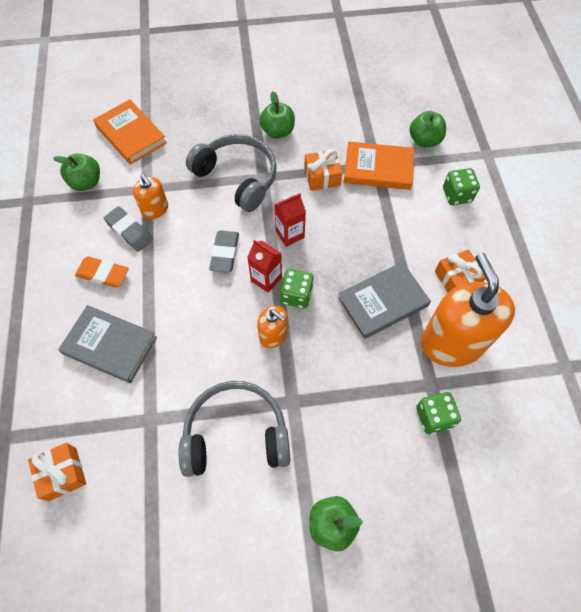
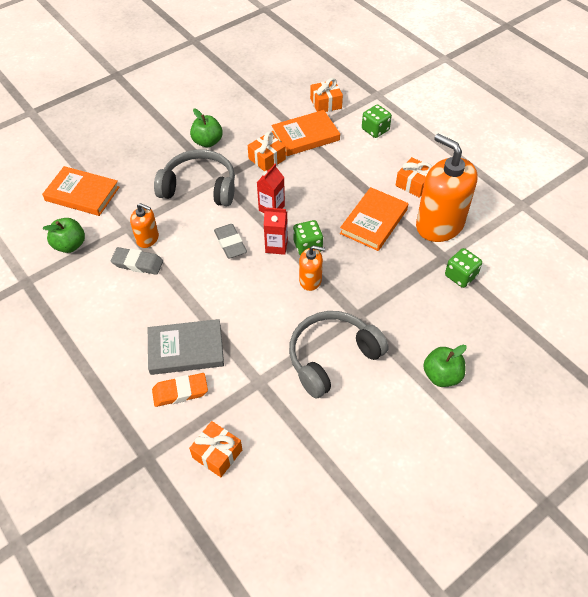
camera: 30 degrees left, 10 degrees down
orange eraser [75,256,129,288] -> orange eraser moved to [152,373,208,407]
grey book [338,262,431,339] -> orange book [340,187,408,251]
green apple [410,111,446,148] -> orange gift [310,78,343,112]

